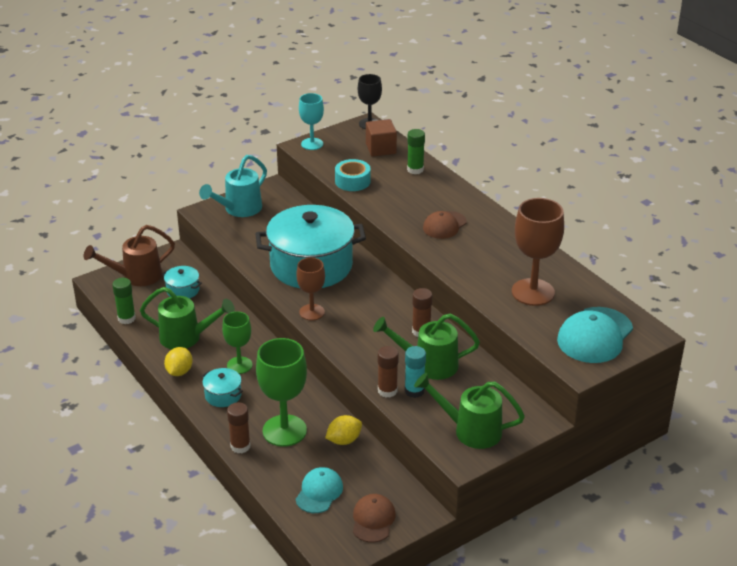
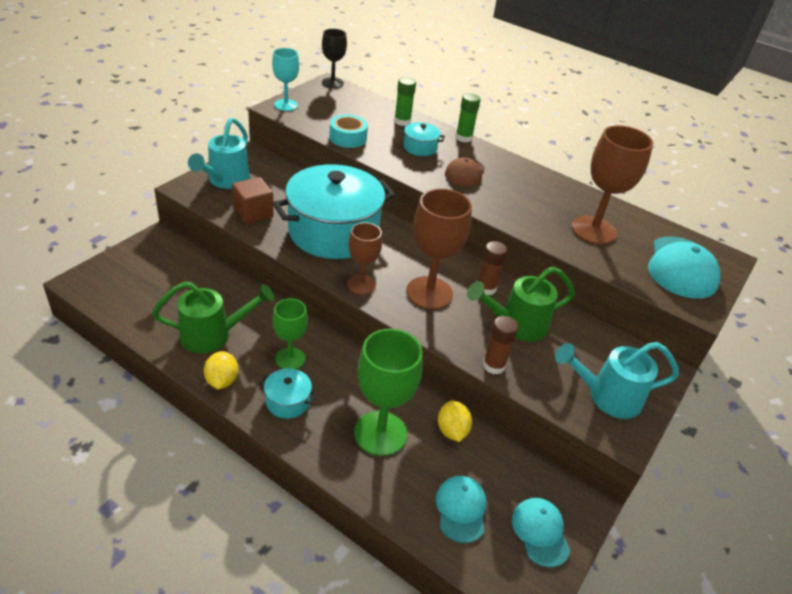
camera: 25 degrees left, 5 degrees up
brown watering can [84,225,175,286] -> none
green glue stick [112,278,136,324] -> green glue stick moved to [455,93,480,142]
turquoise pot [162,266,202,299] -> turquoise pot moved to [399,122,445,156]
brown glue stick [227,402,250,453] -> none
yellow lemon [325,415,362,445] -> yellow lemon turned 45 degrees counterclockwise [438,401,472,442]
brown cap [353,494,396,543] -> turquoise cap [512,498,571,568]
brown cube [366,119,397,157] -> brown cube moved to [232,177,274,224]
turquoise glue stick [405,346,426,398] -> none
green watering can [414,373,525,449] -> turquoise watering can [555,342,679,419]
none -> brown goblet [406,188,472,309]

